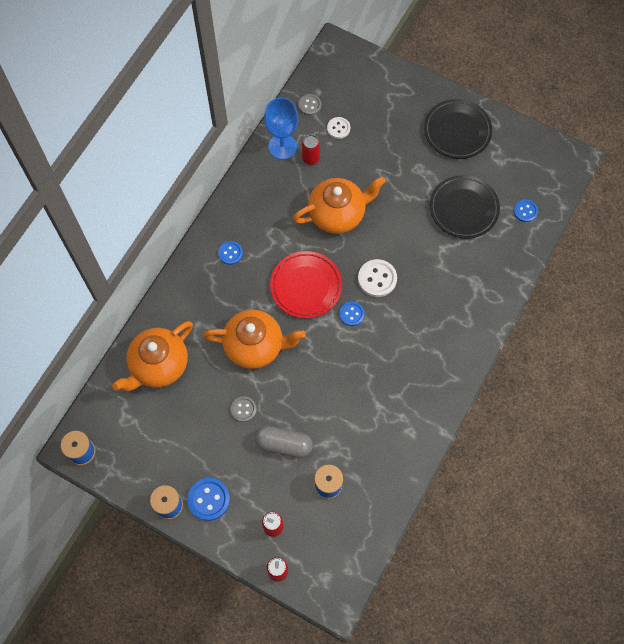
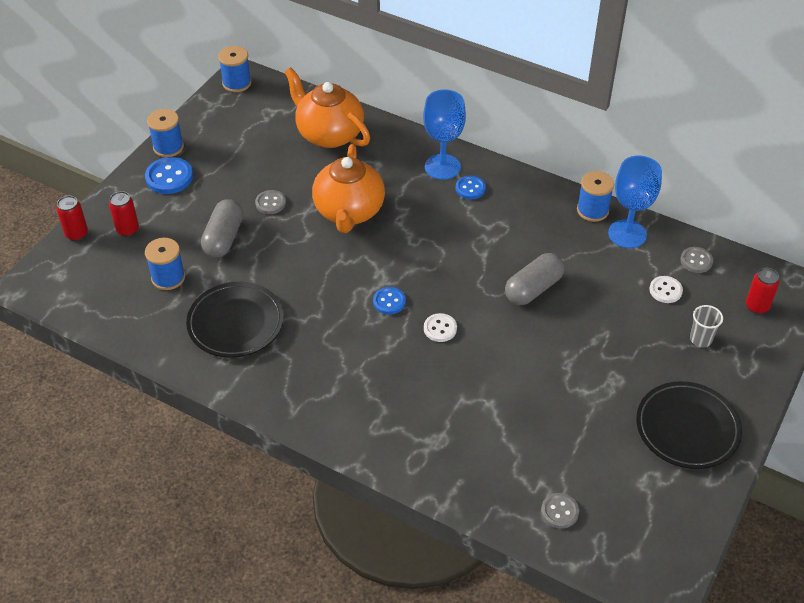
camera: 90 degrees right, 20 degrees down
red plate [270,251,342,319] -> none
orange teapot [293,176,386,234] -> grey capsule [505,253,564,305]
red can [302,135,320,165] -> red can moved to [746,268,780,314]
white button [358,259,397,297] -> white button [424,313,457,342], size x0.63
black plate [430,175,500,239] -> black plate moved to [186,282,284,358]
blue button [514,199,538,222] -> grey button [541,493,579,529]
none -> blue goblet [423,89,466,180]
none -> blue spool [577,171,614,222]
none -> grey cup [690,305,723,347]

